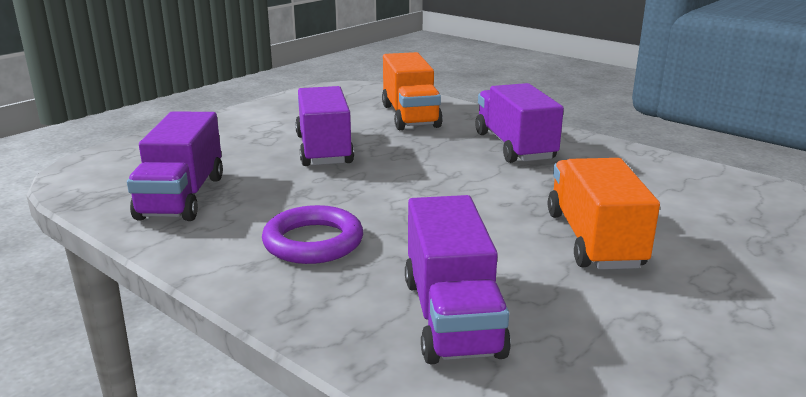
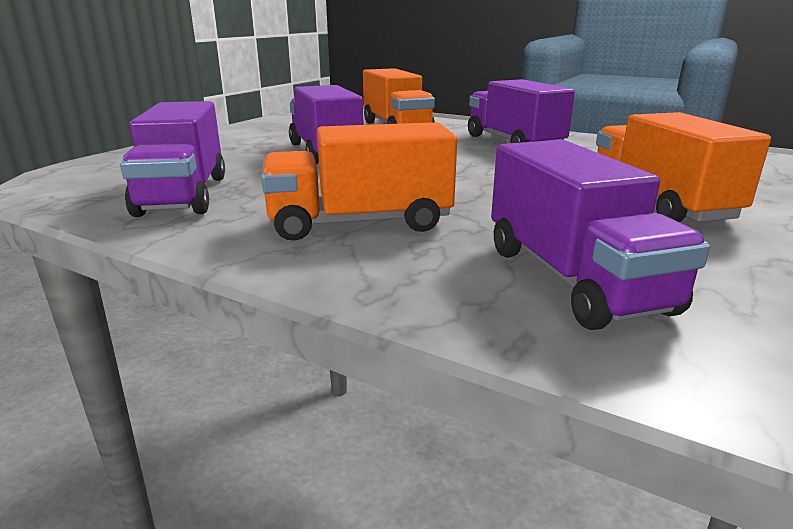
camera: 10 degrees left, 0 degrees up
purple ring [262,205,363,264] -> orange truck [261,122,457,241]

